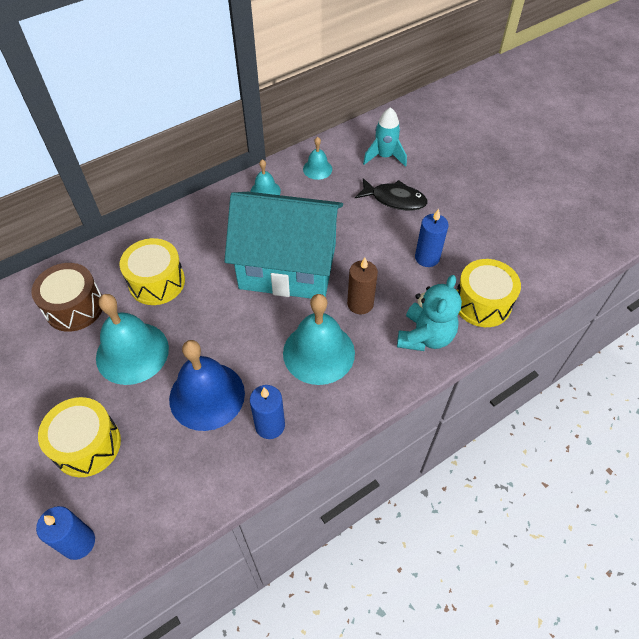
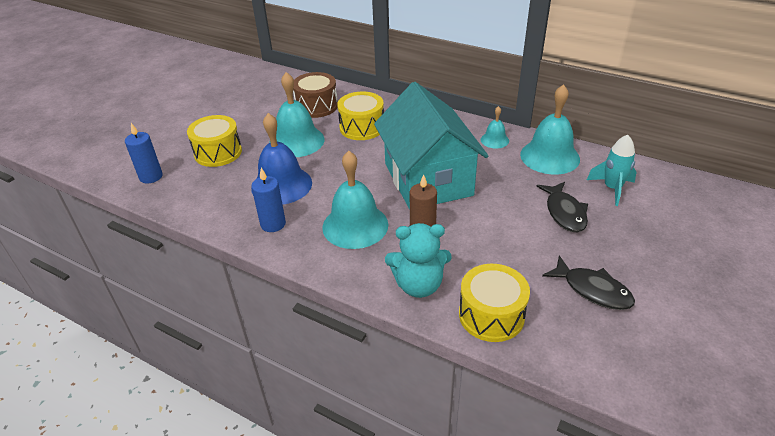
camera: 65 degrees right, 15 degrees down
turquoise bell [303,137,332,180] -> turquoise bell [520,84,580,174], size x1.97
blue candle [415,209,449,267] -> none
none -> black fish [542,256,635,310]

